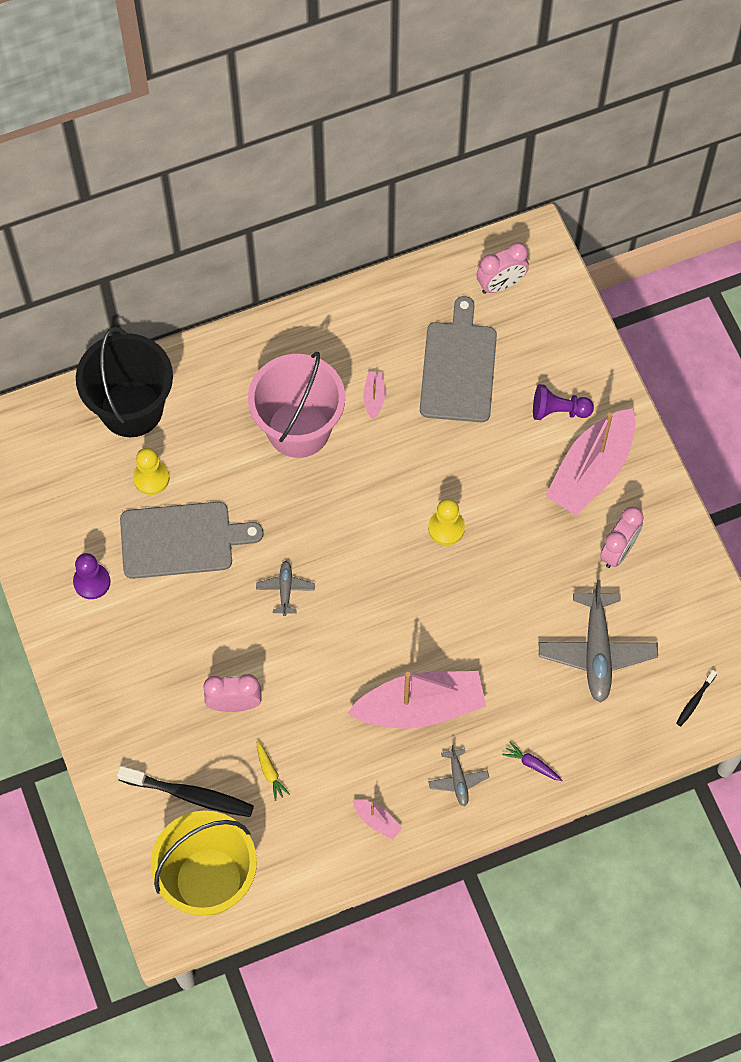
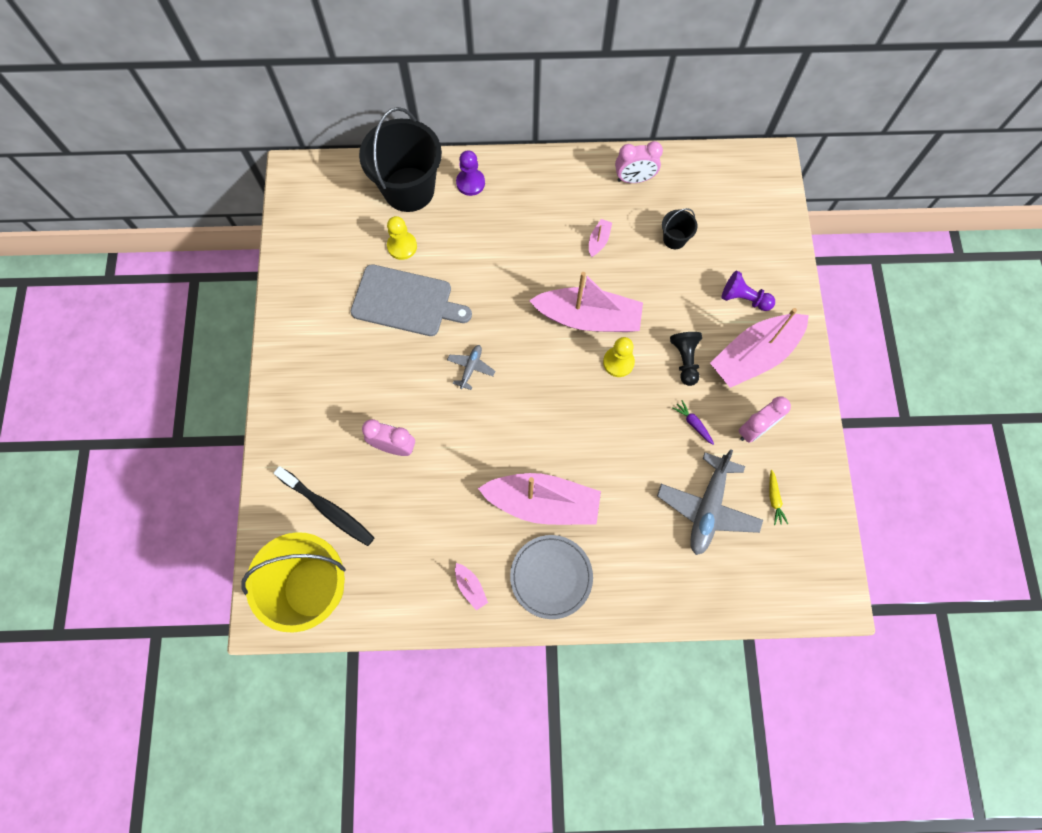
camera: 20 degrees right, 5 degrees up
purple pawn [73,553,110,599] -> purple pawn moved to [456,150,485,196]
pink bucket [248,352,345,458] -> none
yellow carrot [256,741,290,801] -> yellow carrot moved to [769,470,788,525]
grey cutting board [420,296,497,422] -> black bucket [662,208,698,249]
grey plane [428,745,489,807] -> grey plate [510,535,593,619]
pink clock [476,242,529,294] -> pink clock moved to [615,141,663,183]
purple carrot [502,742,562,781] -> purple carrot moved to [673,400,714,445]
black toothbrush [676,670,717,726] -> none
none -> pink boat [529,272,643,332]
none -> black pawn [670,332,702,386]

